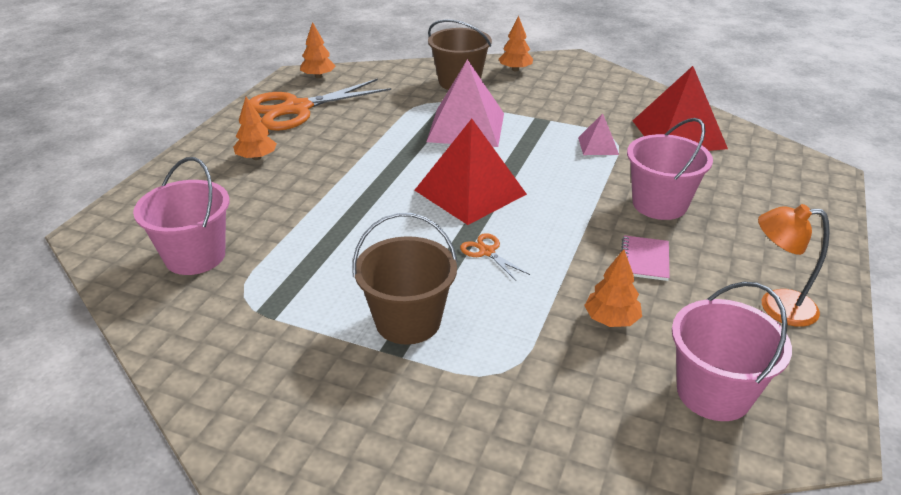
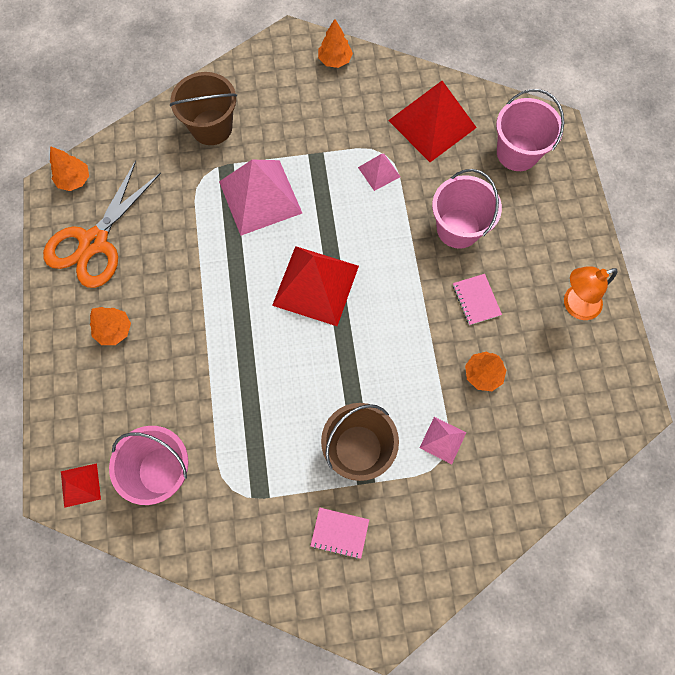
camera: 30 degrees left, 35 degrees up
orange scissors [460,233,530,281] -> none
orange tree [499,16,533,71] -> orange tree moved to [318,19,353,68]
pink bucket [672,282,792,421] -> pink bucket moved to [496,89,564,171]
none -> red pyramid [61,463,101,508]
none -> pink notebook [310,508,369,559]
none -> pink pyramid [419,417,466,464]

